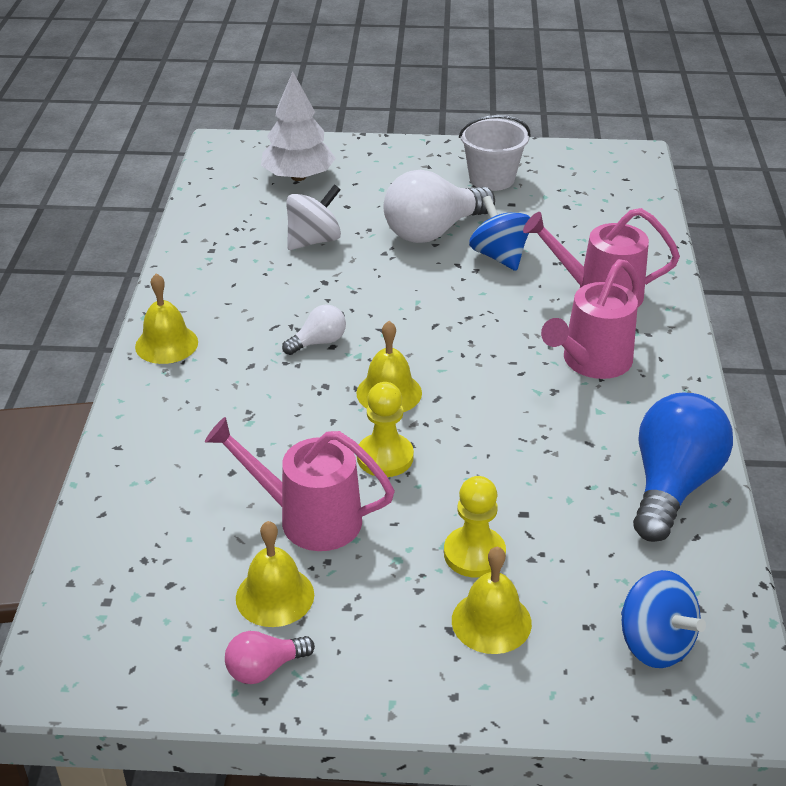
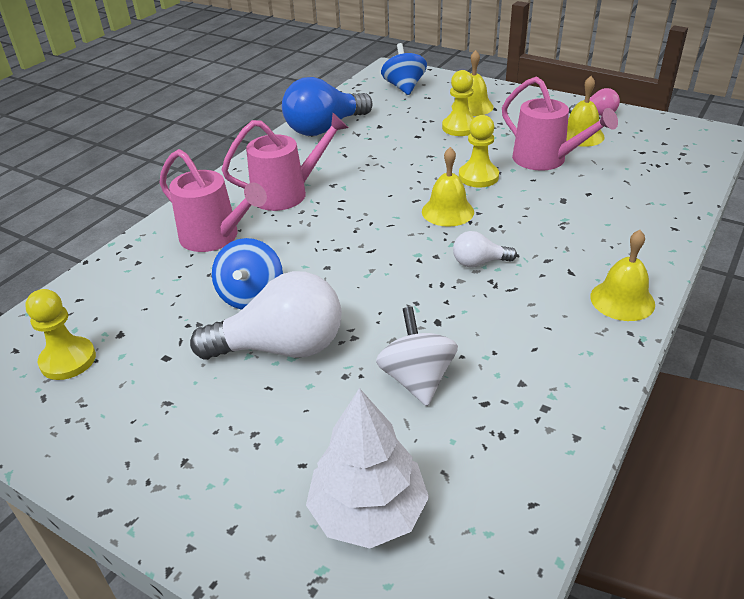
camera: 150 degrees left, 0 degrees up
white spinning top [286,185,341,250] -> white spinning top turned 90 degrees clockwise [376,307,458,406]
white bucket [459,115,530,191] -> none
none -> yellow pawn [25,289,96,380]

